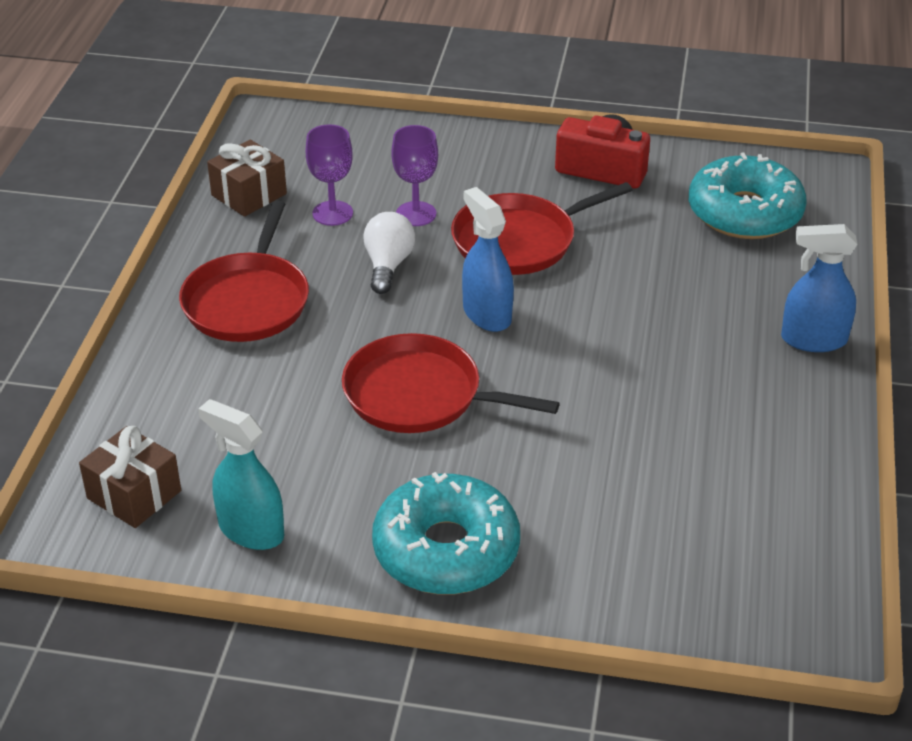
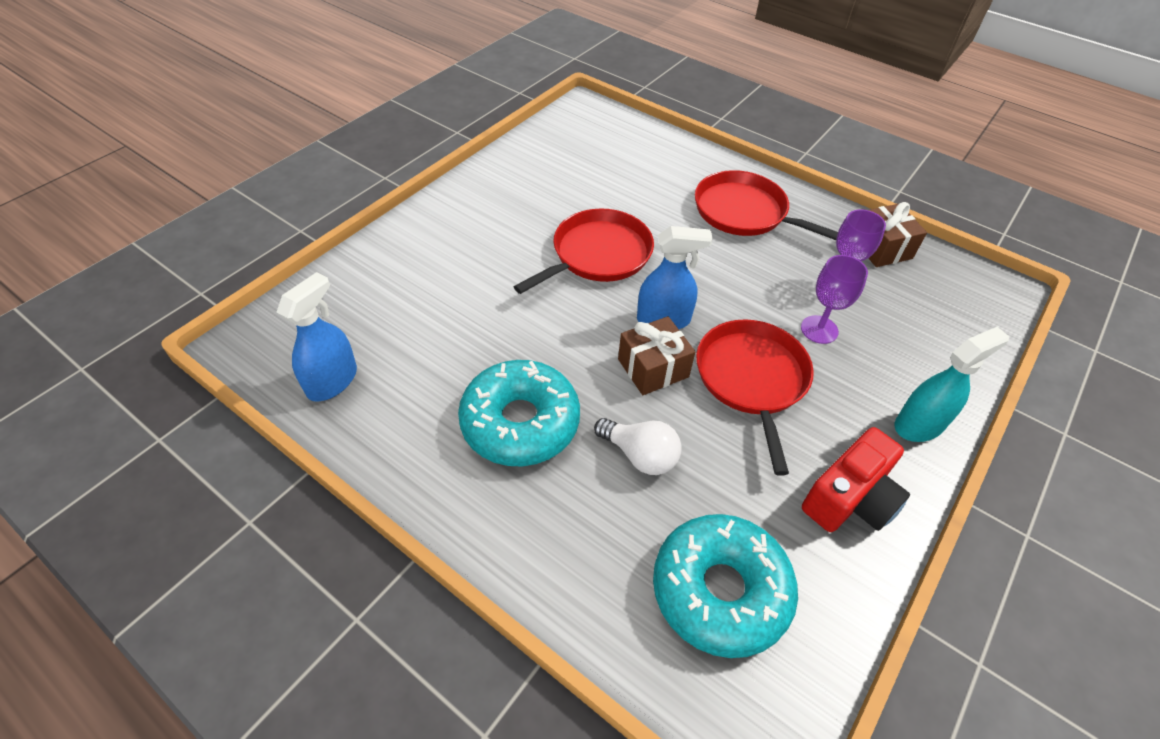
camera: 115 degrees right, 10 degrees up
brown gift [79,426,181,528] -> brown gift moved to [618,316,695,395]
turquoise spray bottle [198,399,284,550] -> turquoise spray bottle moved to [895,327,1009,442]
white light bulb [363,212,415,294] -> white light bulb moved to [594,418,682,475]
turquoise donut [372,472,520,595] -> turquoise donut moved to [458,360,580,466]
blue spray bottle [781,224,857,352] -> blue spray bottle moved to [277,272,357,402]

